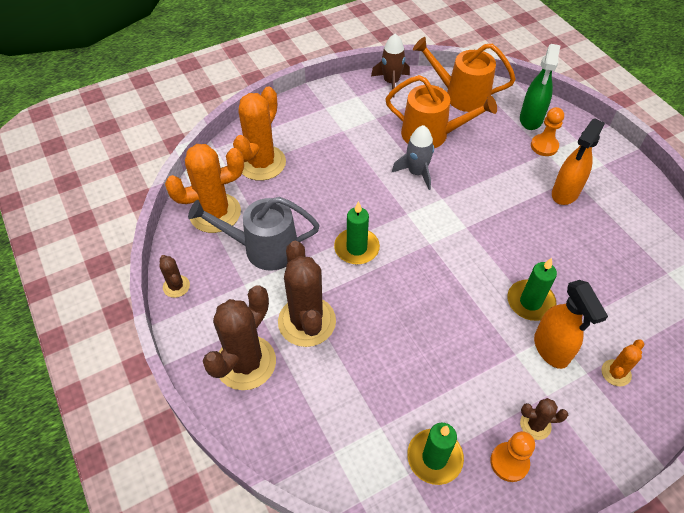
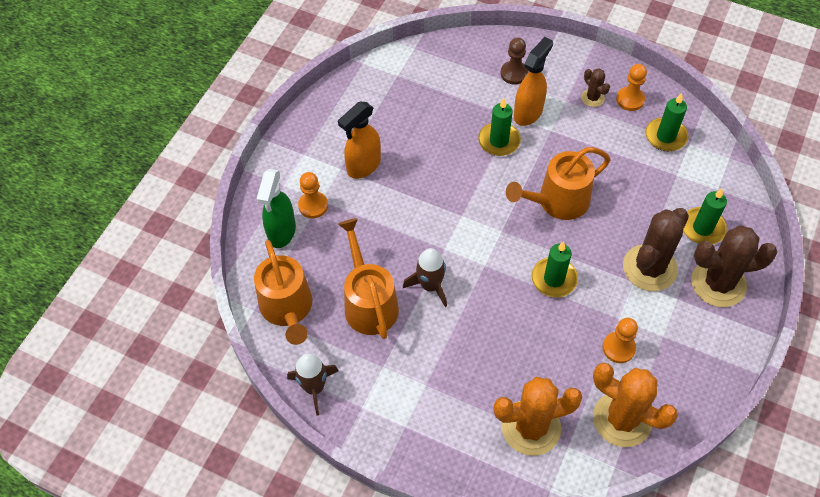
camera: 125 degrees left, 5 degrees up
brown cactus [160,255,190,298] -> none
grey watering can [188,197,319,271] -> orange pawn [603,318,638,363]
grey rocket [392,125,434,190] -> brown rocket [403,248,447,307]
green spray bottle [520,44,561,130] -> green spray bottle turned 120 degrees clockwise [257,169,296,248]
orange spray bottle [552,118,605,205] -> orange spray bottle turned 135 degrees clockwise [338,102,381,179]
orange cactus [601,339,644,386] -> brown pawn [501,38,528,84]
none -> orange watering can [506,147,610,220]
none -> green candle [683,188,727,244]

